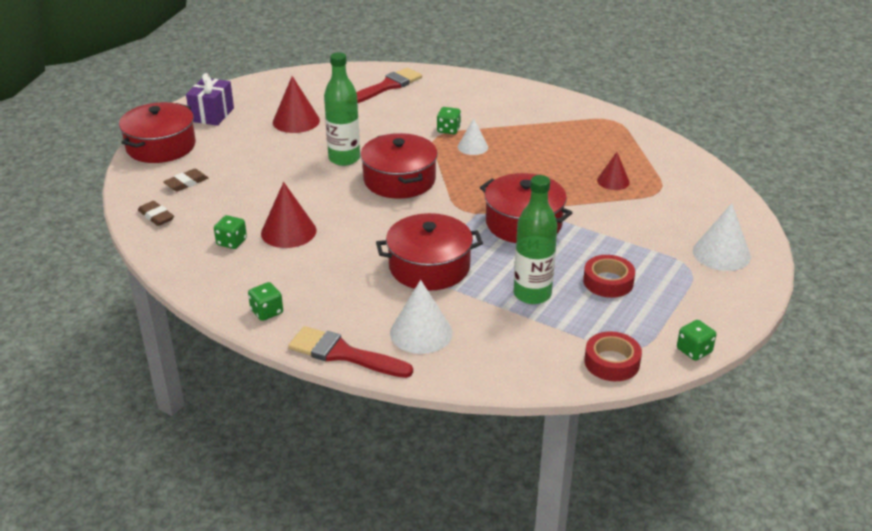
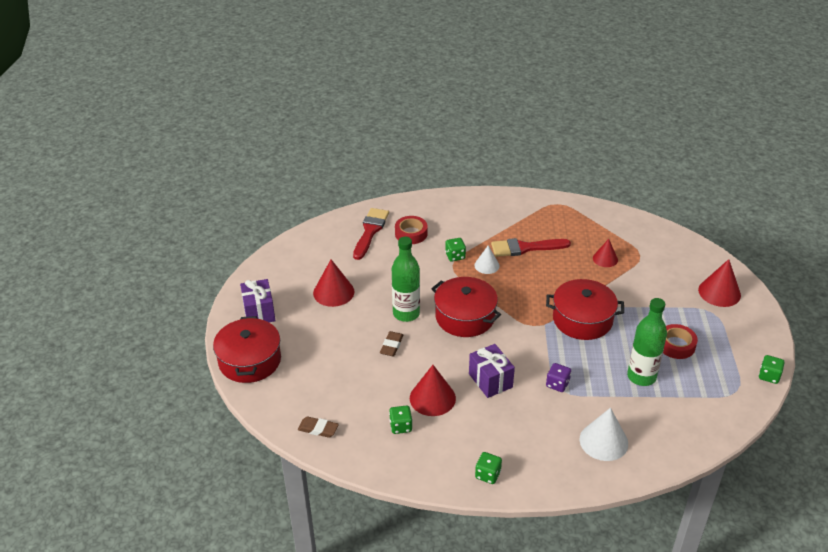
camera: 30 degrees left, 5 degrees up
brown eraser [163,169,208,192] -> brown eraser moved to [380,331,403,356]
red brush [288,326,413,378] -> red brush moved to [491,238,571,257]
red pot [376,213,483,291] -> purple dice [546,363,571,392]
red tape [584,331,642,381] -> red tape moved to [395,216,428,244]
white cone [693,203,751,271] -> red cone [698,259,741,307]
none -> purple gift [469,344,515,398]

